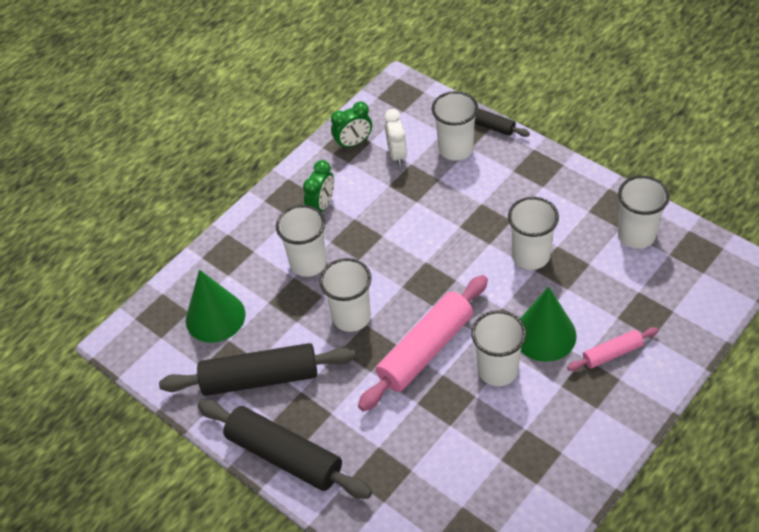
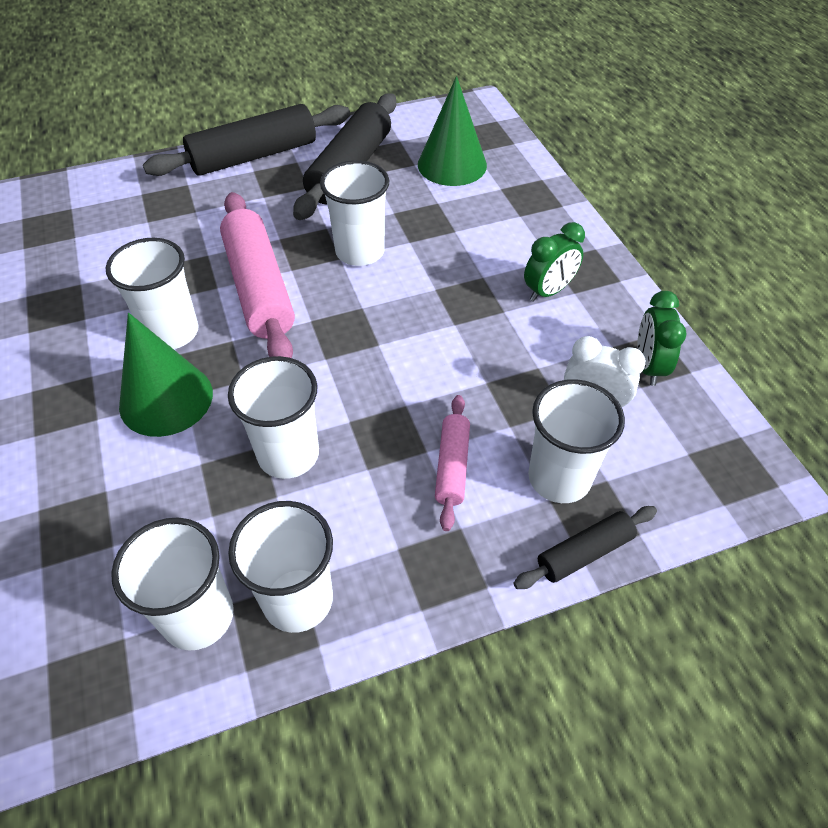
camera: 115 degrees right, 0 degrees up
white cup [276,205,327,277] -> white cup moved to [228,501,333,633]
green clock [303,160,334,212] -> green clock turned 90 degrees counterclockwise [524,222,585,302]
pink rolling pin [567,327,658,371] -> pink rolling pin moved to [435,395,470,531]

